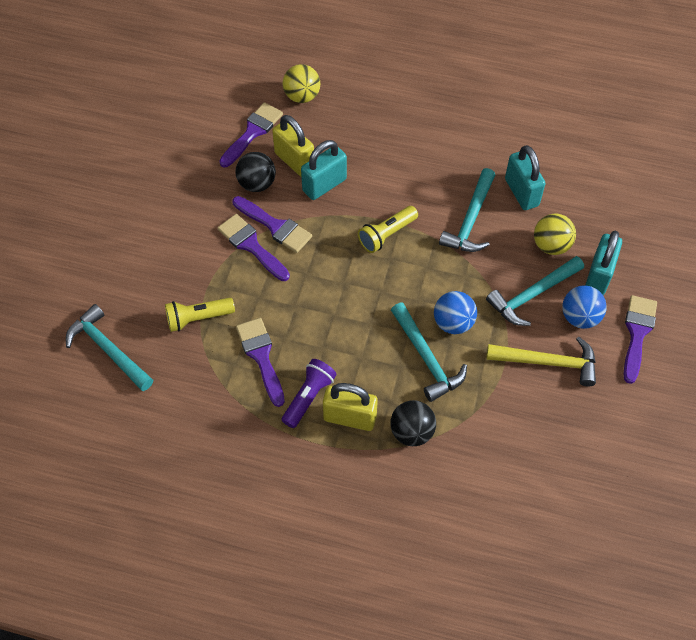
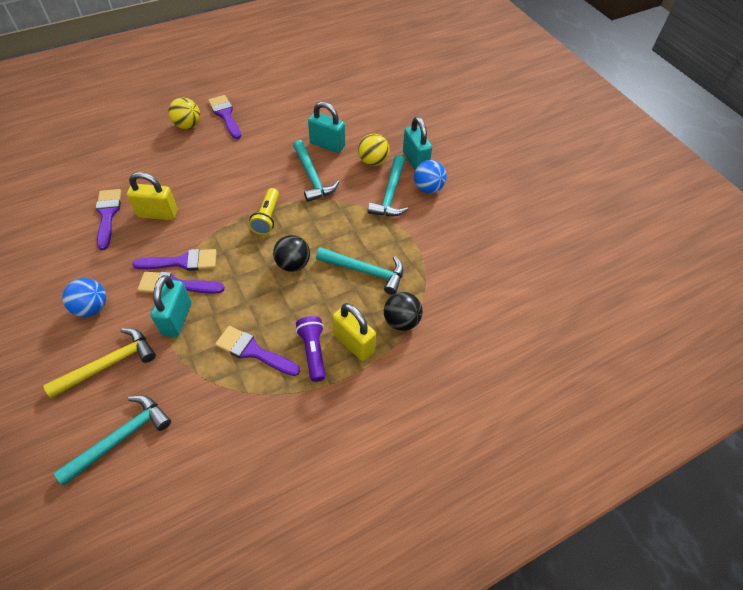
camera: 45 degrees left, 5 degrees down
turquoise hammer [66,304,153,391] -> turquoise hammer turned 135 degrees clockwise [54,395,171,486]
yellow flashlight [165,298,235,332] -> none
black ball [236,152,276,192] -> black ball moved to [273,235,310,272]
yellow ball [283,64,321,103] -> yellow ball moved to [168,97,200,129]
turquoise padlock [301,140,347,200] -> turquoise padlock moved to [150,275,191,337]
yellow padlock [323,383,378,431] -> yellow padlock turned 75 degrees clockwise [332,303,376,361]
blue ball [434,291,477,334] -> blue ball moved to [62,278,106,317]
yellow hammer [486,337,596,387] -> yellow hammer moved to [43,328,156,398]
purple brush [623,295,657,384] -> purple brush moved to [208,95,241,139]

